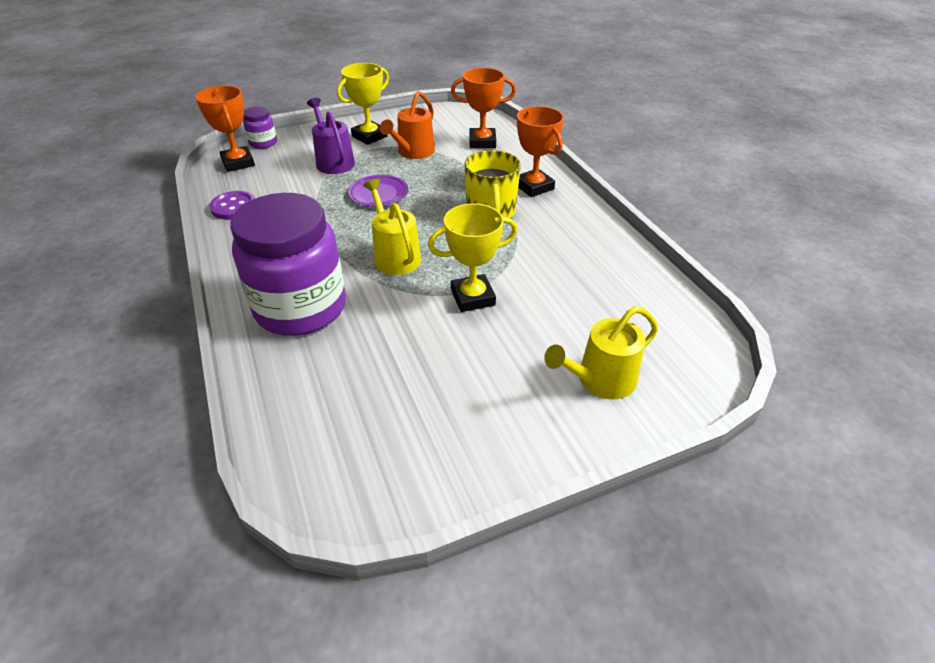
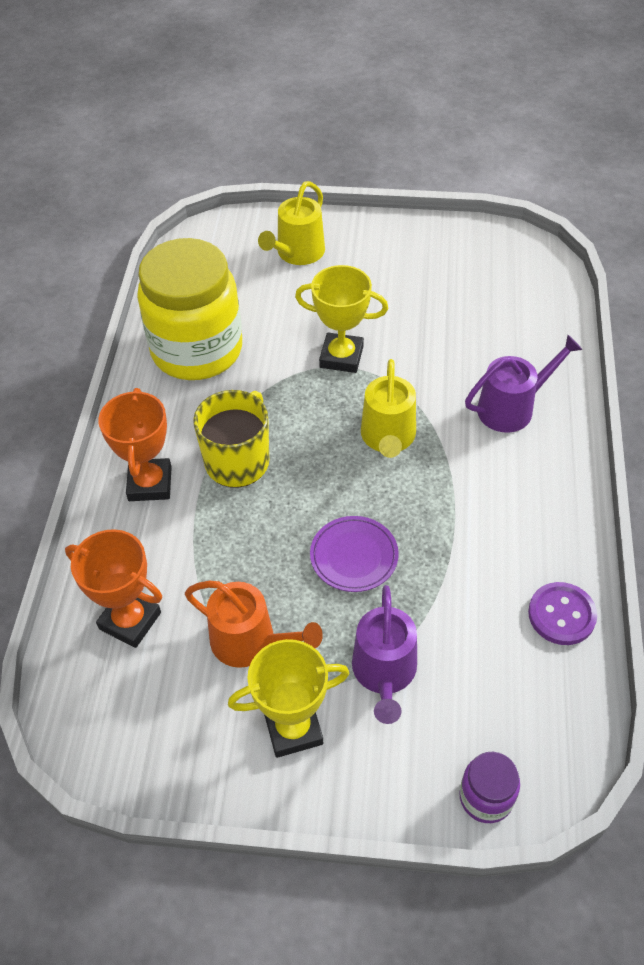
camera: 150 degrees left, 10 degrees up
orange trophy [195,85,255,172] -> none
purple jar [230,193,346,336] -> purple watering can [465,335,583,433]
orange watering can [380,91,435,159] -> orange watering can turned 60 degrees clockwise [185,581,323,668]
yellow watering can [544,306,658,399] -> yellow watering can turned 120 degrees clockwise [258,181,325,265]
none -> yellow jar [137,238,242,380]

